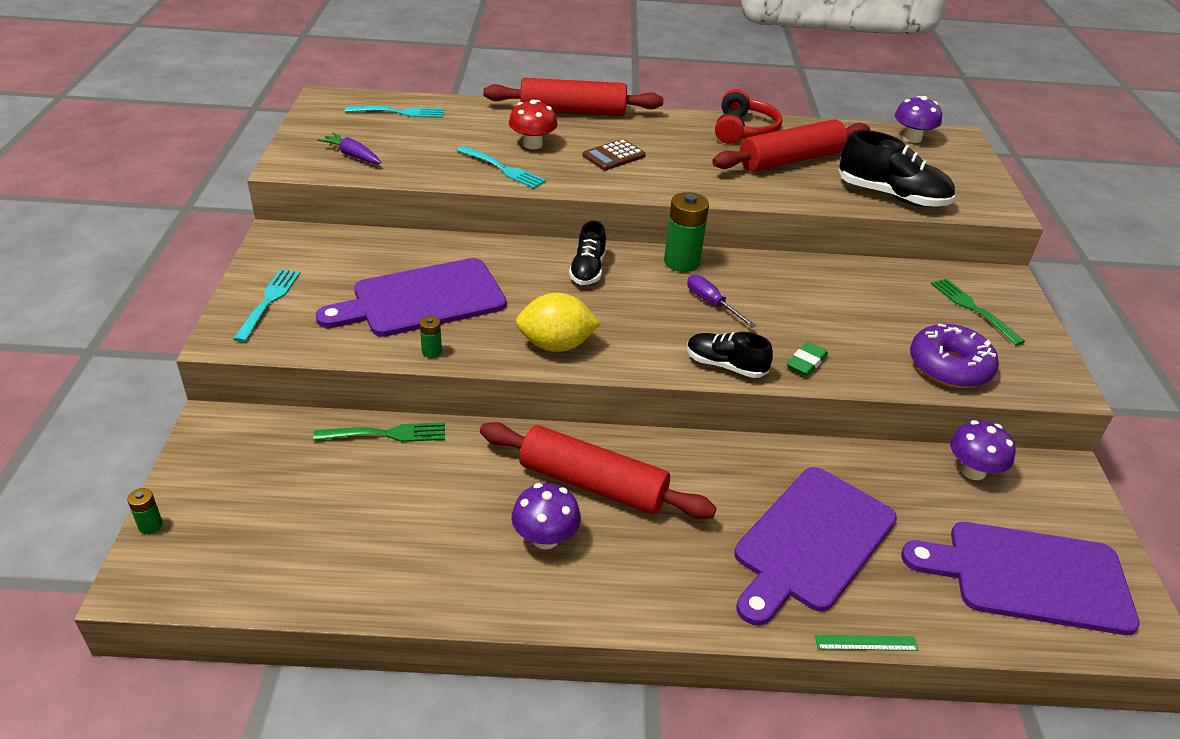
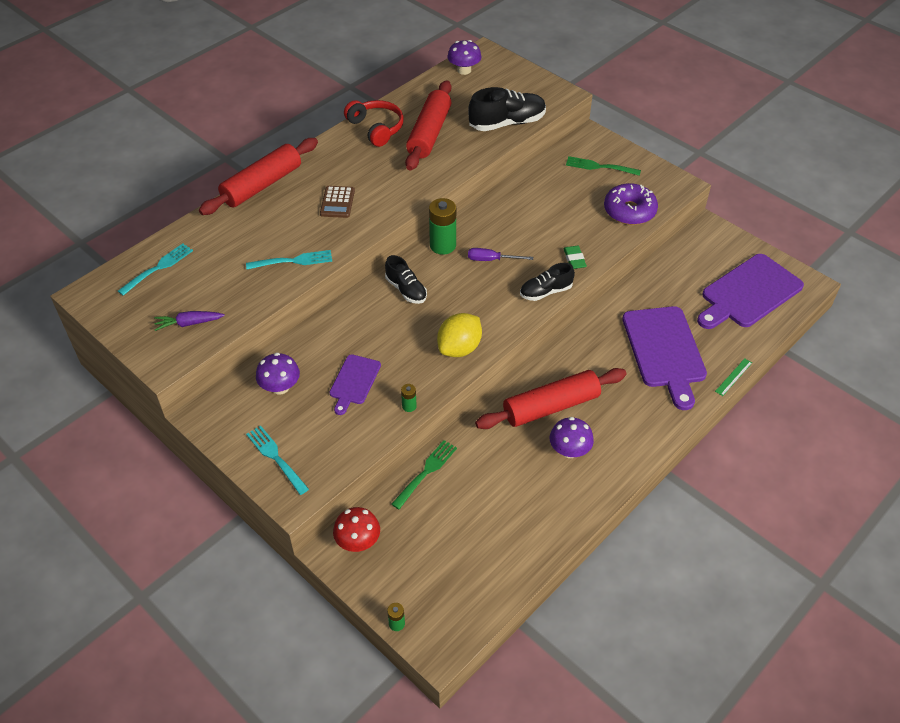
camera: 45 degrees left, 10 degrees up
purple cutting board [316,258,506,337] -> purple cutting board [329,354,381,415], size x0.54
red mushroom [509,100,558,149] -> red mushroom moved to [333,507,380,552]
purple mushroom [950,420,1016,480] -> purple mushroom moved to [256,353,300,395]

